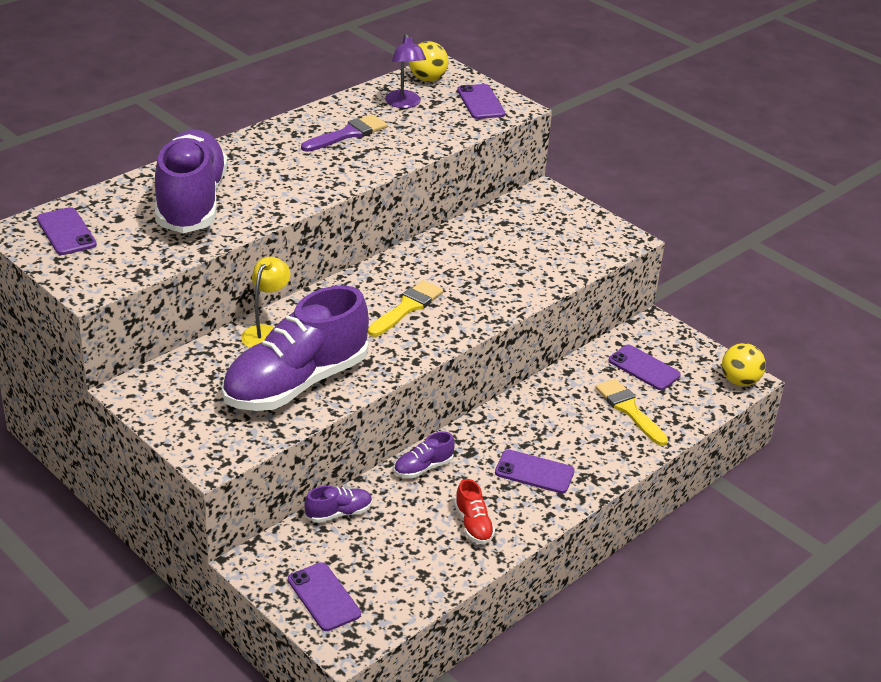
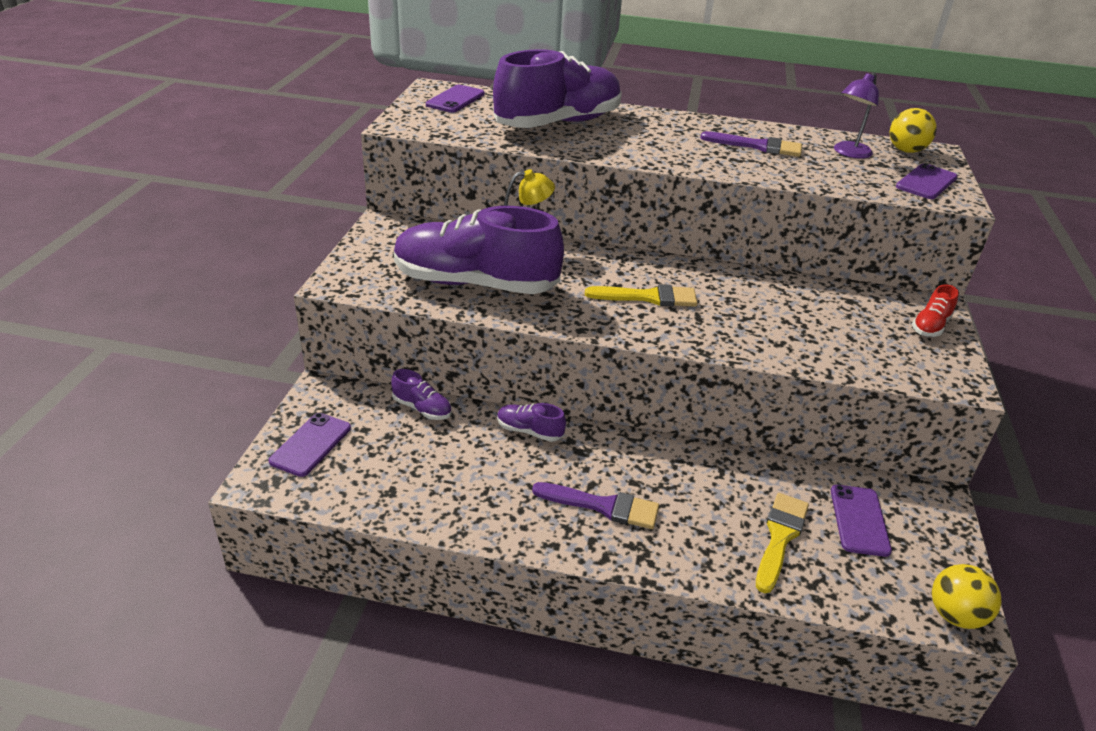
camera: 55 degrees right, 0 degrees up
red shoe [454,479,495,544] -> red shoe moved to [912,284,959,337]
purple phone [495,449,575,493] -> purple brush [532,482,659,529]

